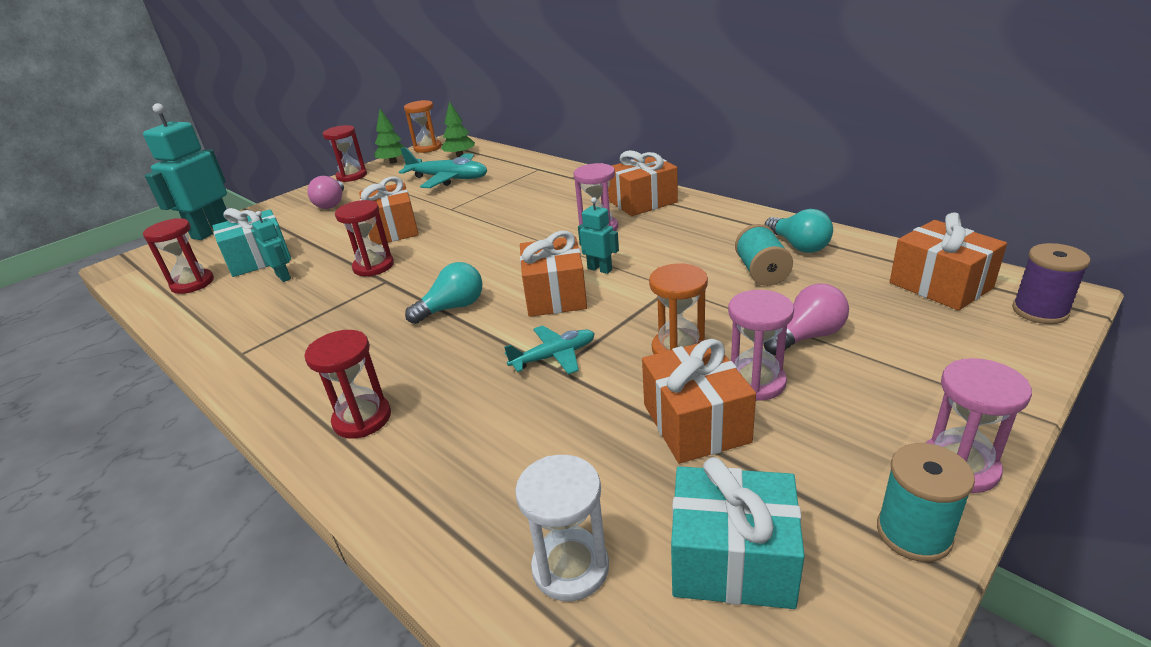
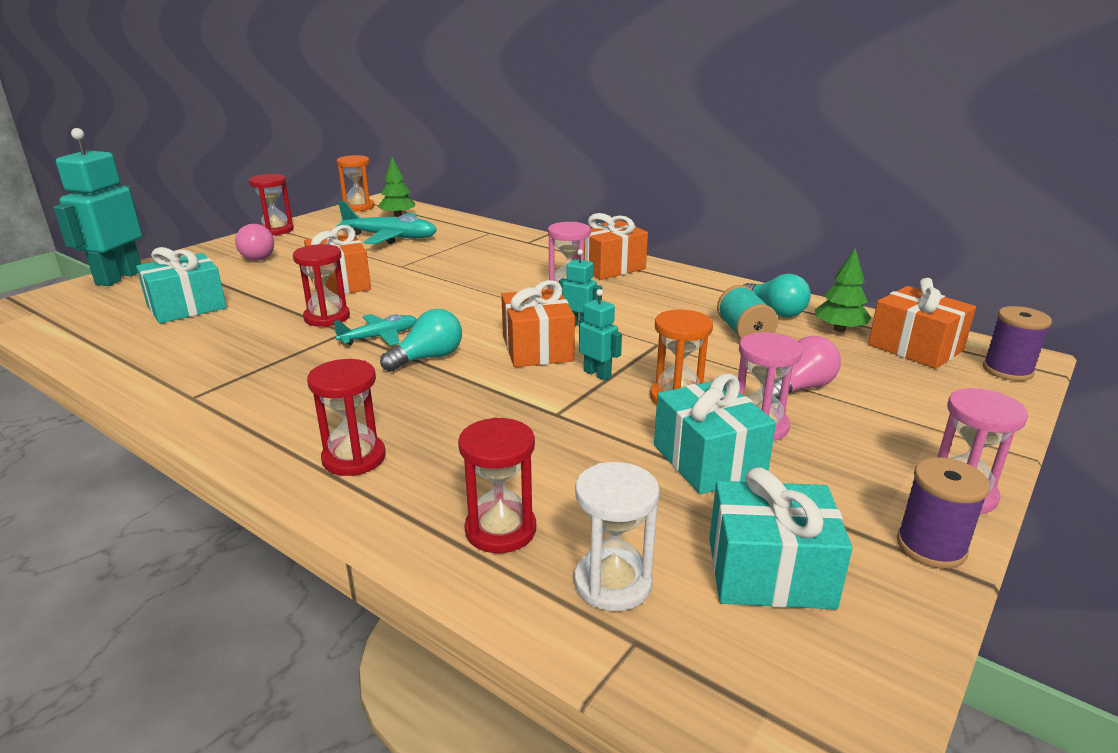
camera: 10 degrees left, 5 degrees down
red hourglass [143,218,214,294] -> red hourglass moved to [458,417,536,553]
turquoise robot [252,211,291,282] -> turquoise robot moved to [579,289,622,380]
green tree [374,109,406,164] -> green tree moved to [815,248,871,332]
turquoise plane [504,325,595,374] -> turquoise plane moved to [333,314,417,346]
orange gift [642,339,756,463] -> turquoise gift [654,374,776,494]
turquoise spool [877,443,975,562] -> purple spool [897,457,990,569]

